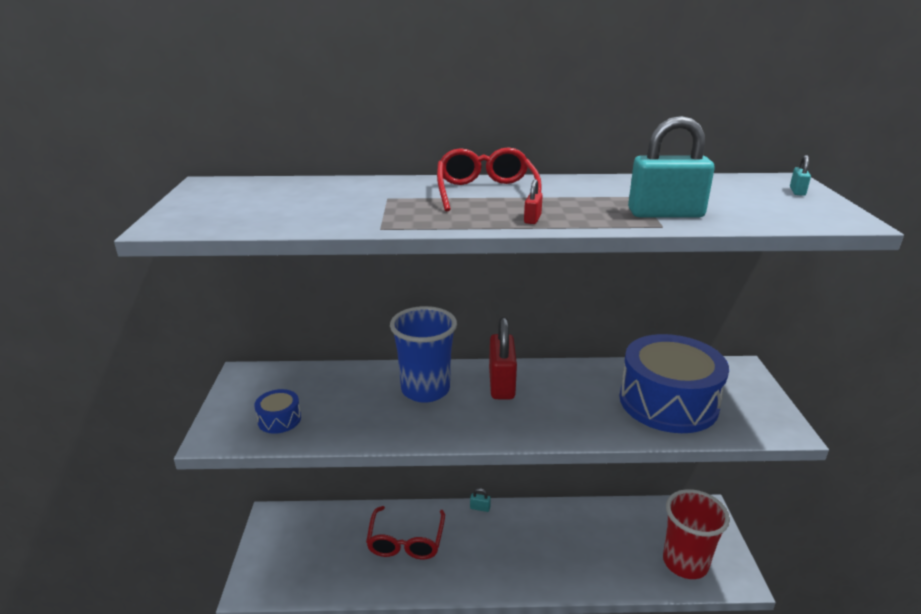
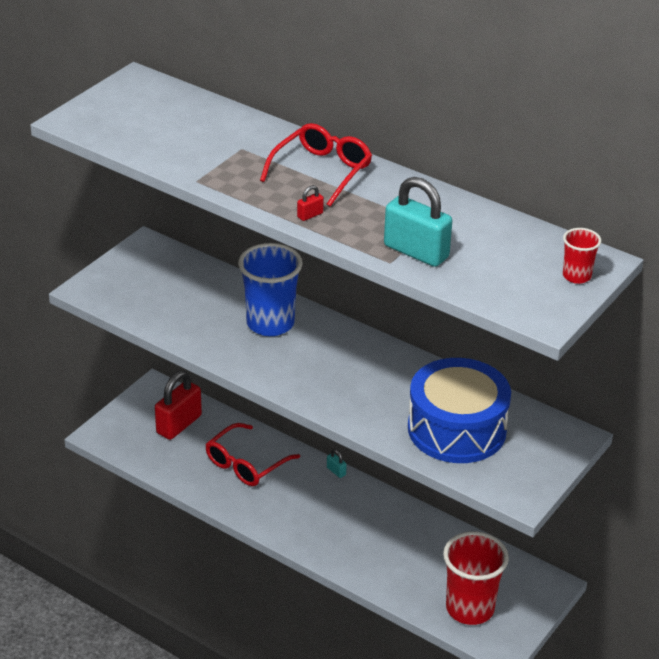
camera: 35 degrees right, 10 degrees up
blue drum [254,389,301,434] -> none
red padlock [489,317,517,399] -> red padlock moved to [155,371,202,440]
turquoise padlock [790,155,811,196] -> red cup [563,228,602,284]

